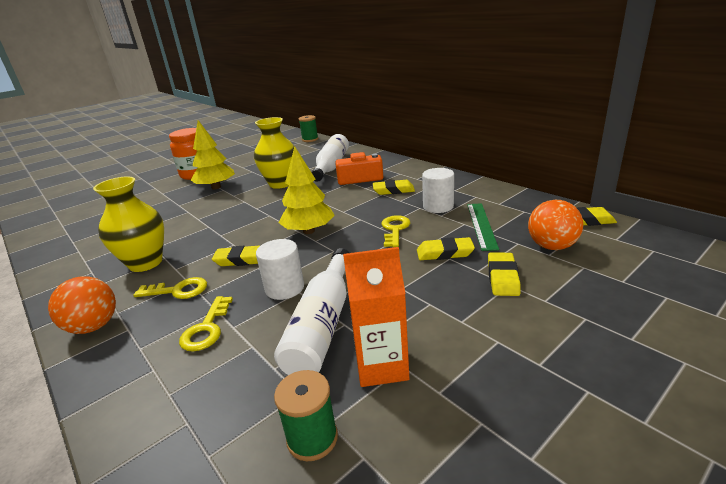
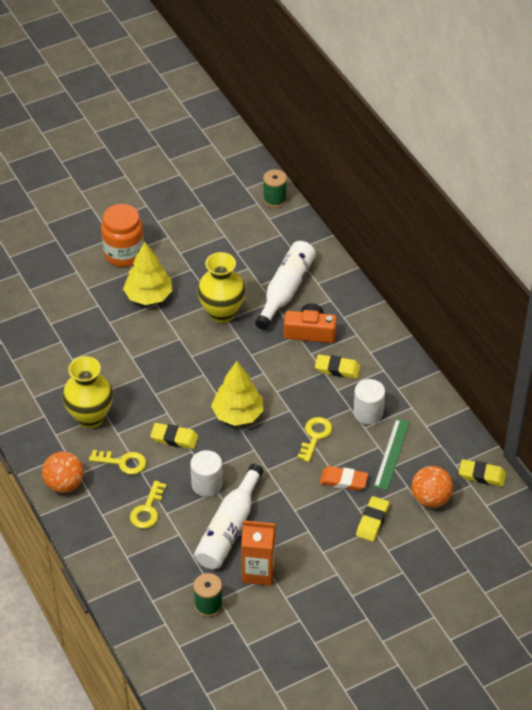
camera: 10 degrees right, 20 degrees up
yellow eraser [417,237,475,260] -> orange eraser [320,466,368,491]

